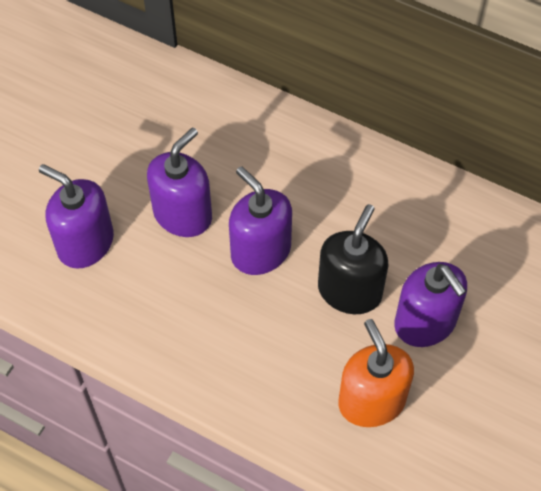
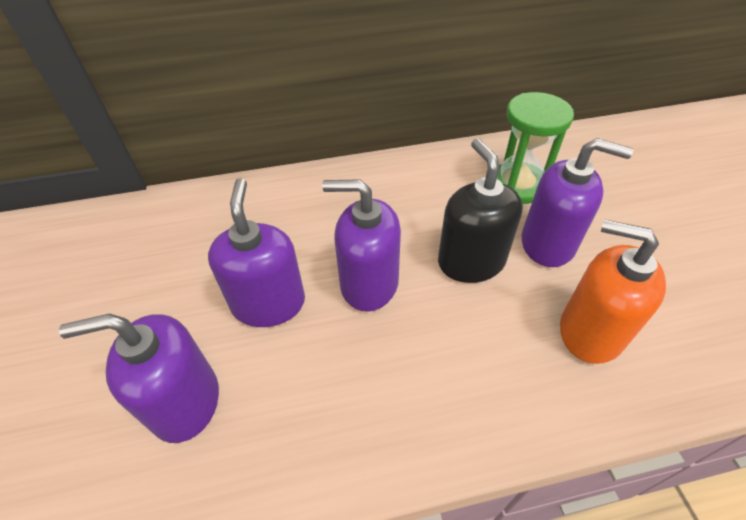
camera: 40 degrees left, 10 degrees down
none -> green hourglass [497,92,574,204]

